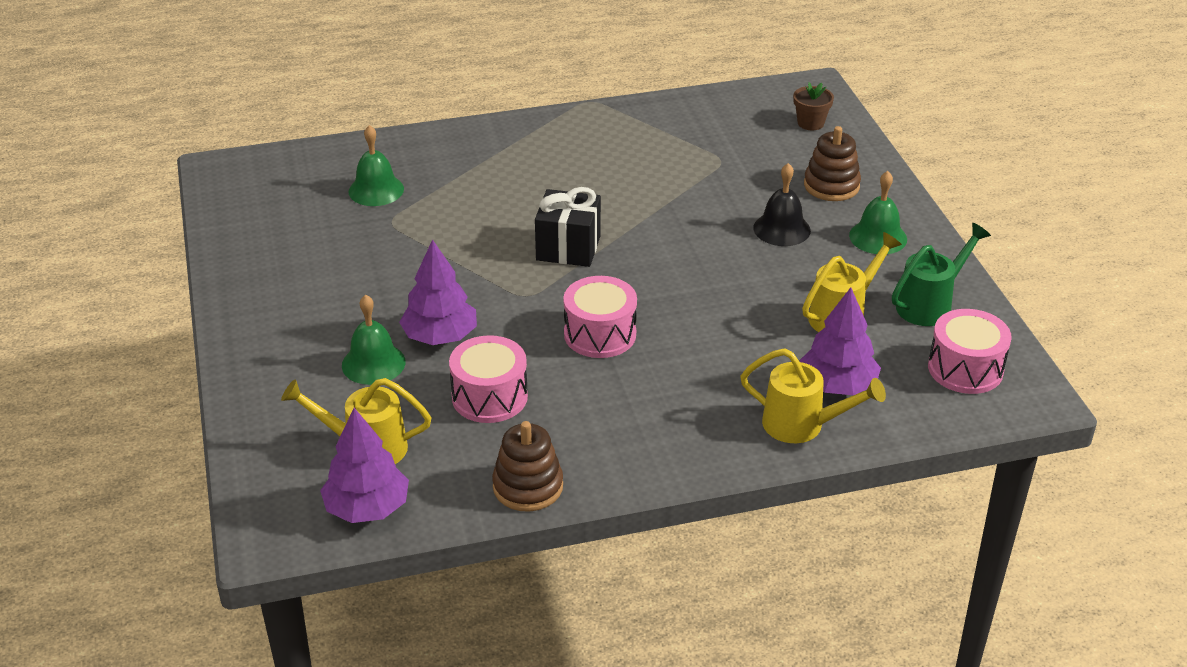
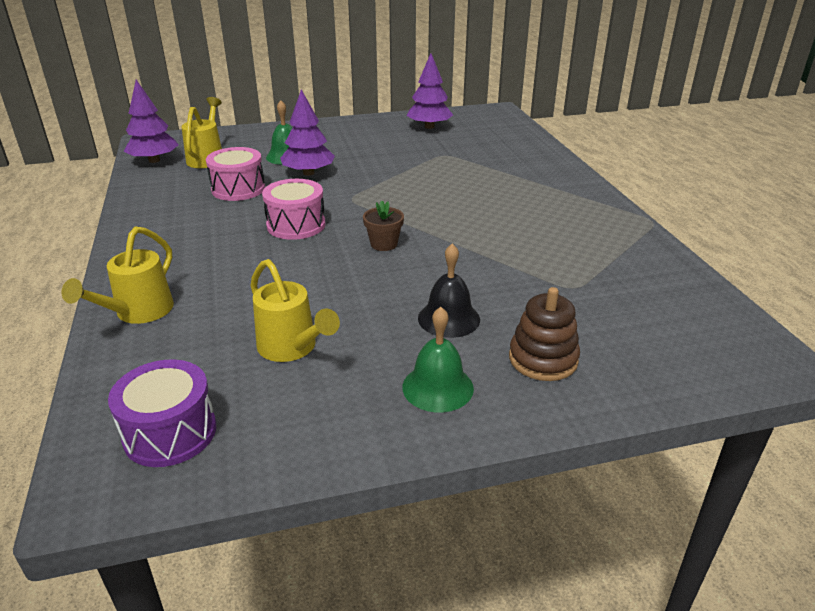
camera: 90 degrees right, 5 degrees down
green bell [349,125,404,206] -> none
brown stacking toy [492,421,563,512] -> none
black gift [535,187,601,267] -> none
brown flower pot [793,82,834,130] -> brown flower pot moved to [363,201,404,251]
purple tree [800,287,881,395] -> purple tree moved to [407,53,453,129]
green watering can [892,223,991,326] -> none
pink drum [928,309,1012,394] -> purple drum [108,359,216,467]

